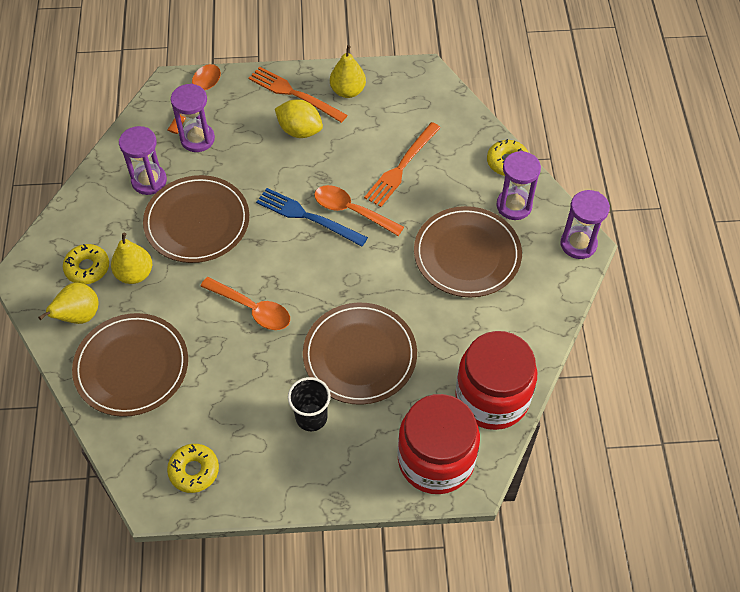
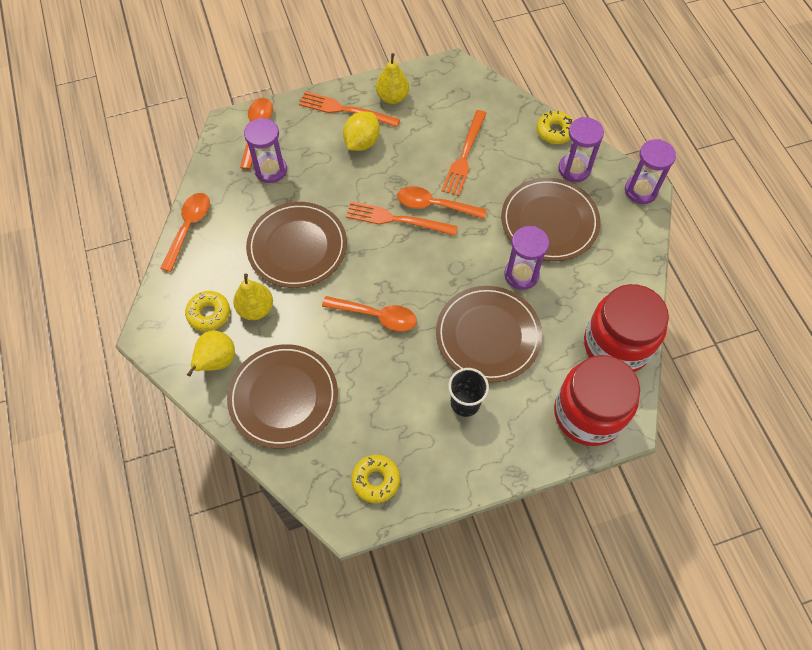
camera: 15 degrees left, 5 degrees up
purple hourglass [119,126,167,195] -> purple hourglass moved to [504,226,549,290]
blue fork [256,188,368,247] -> orange fork [346,201,458,236]
yellow lemon [275,99,323,138] -> yellow lemon turned 75 degrees counterclockwise [343,111,380,151]
none -> orange spoon [160,193,210,272]

